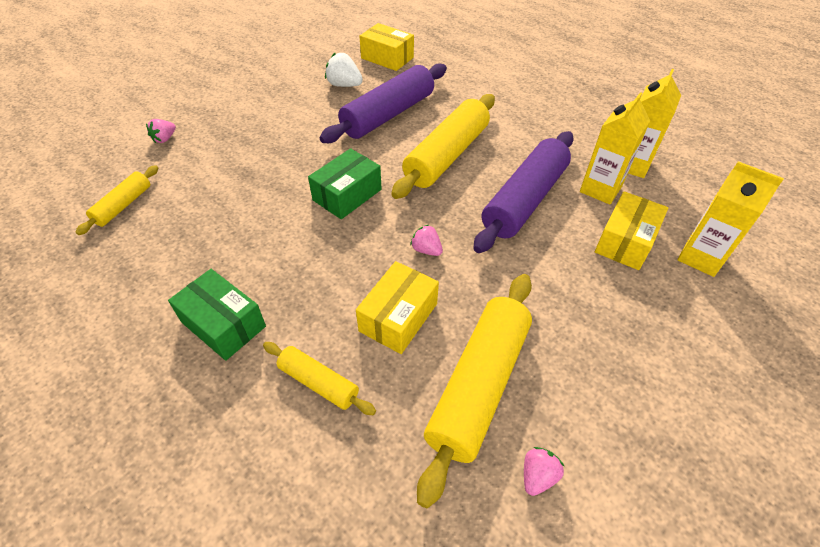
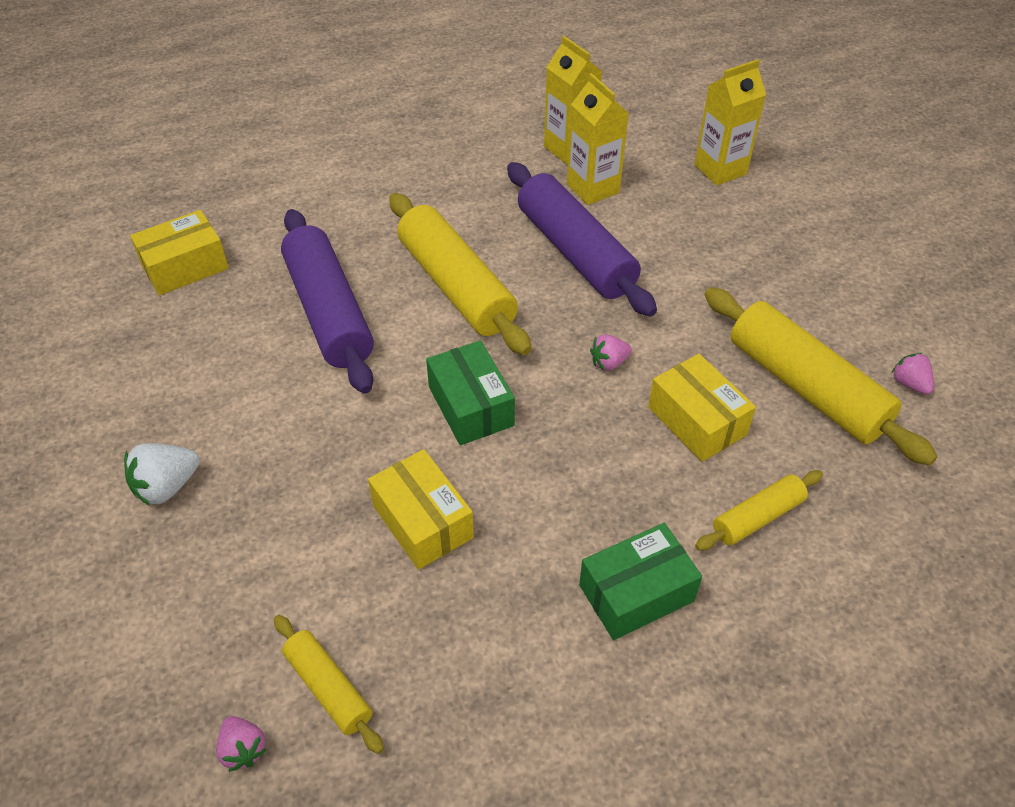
camera: 65 degrees left, 0 degrees up
pink strawberry [146,119,176,143] -> pink strawberry moved to [216,716,267,772]
white strawberry [325,53,363,87] -> white strawberry moved to [124,443,200,506]
yellow box [595,191,668,270] -> yellow box moved to [368,449,474,570]

